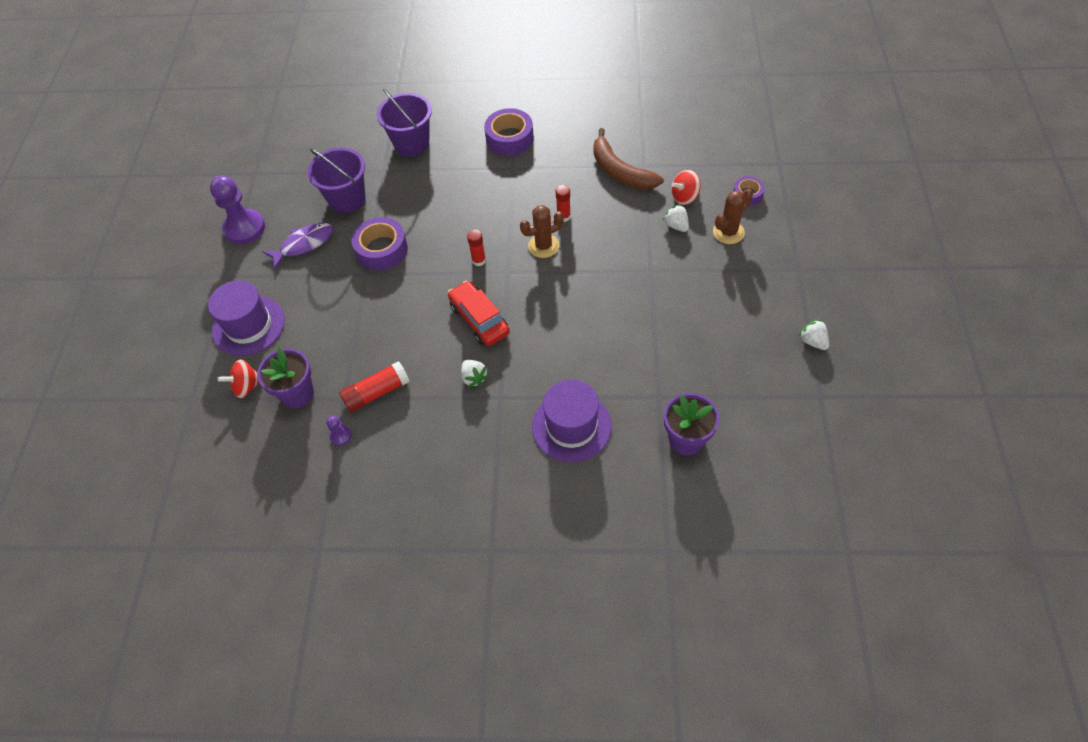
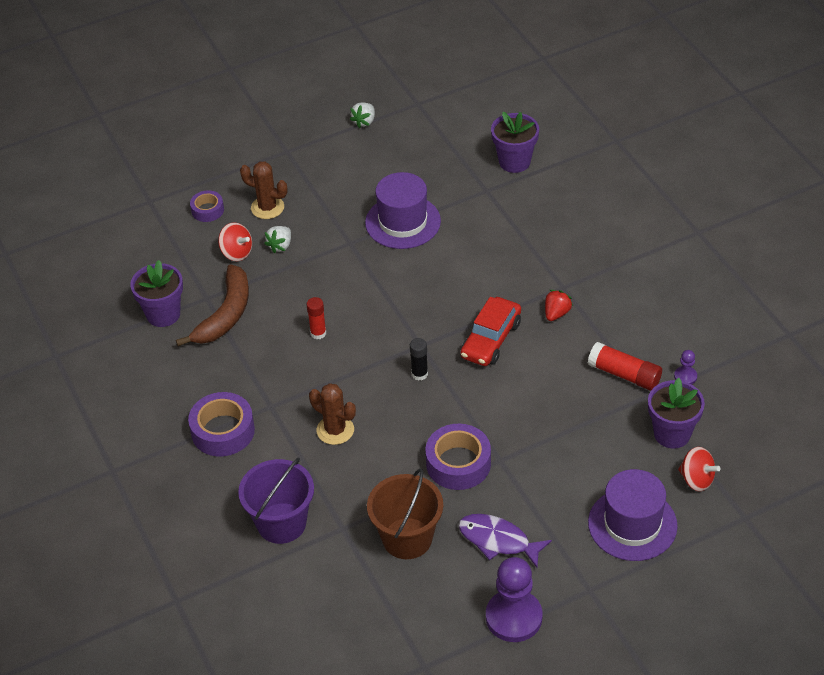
camera: 120 degrees left, 10 degrees down
purple bucket [307,148,366,213] -> brown bucket [367,468,443,559]
white strawberry [461,360,489,387] -> red strawberry [545,290,573,321]
red glue stick [467,230,486,266] -> black glue stick [410,338,428,381]
brown cactus [520,205,564,258] -> brown cactus moved to [309,383,356,445]
purple hat [532,380,612,462] -> purple hat moved to [365,172,441,249]
none -> purple flower pot [130,260,183,327]

